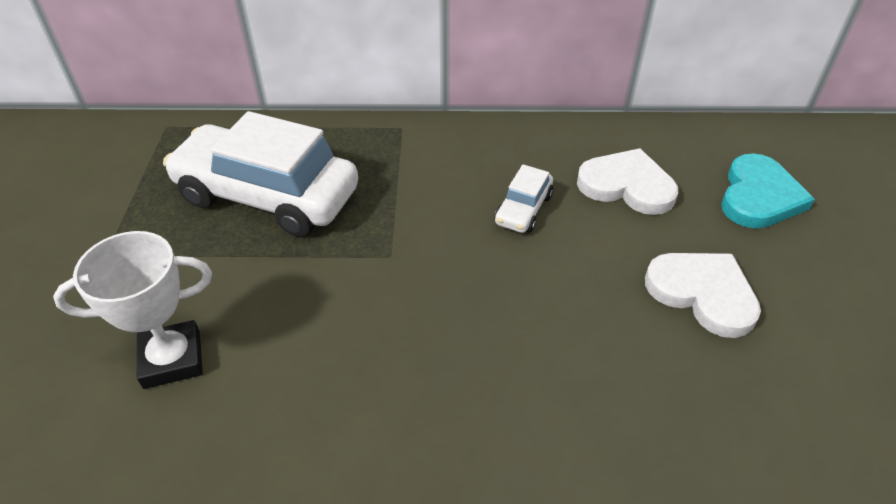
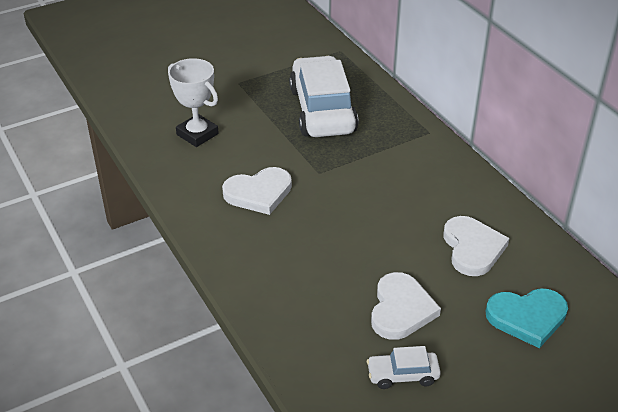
camera: 60 degrees right, 5 degrees down
white car [495,164,553,233] -> white car moved to [367,346,441,389]
none -> white heart [222,167,292,215]

